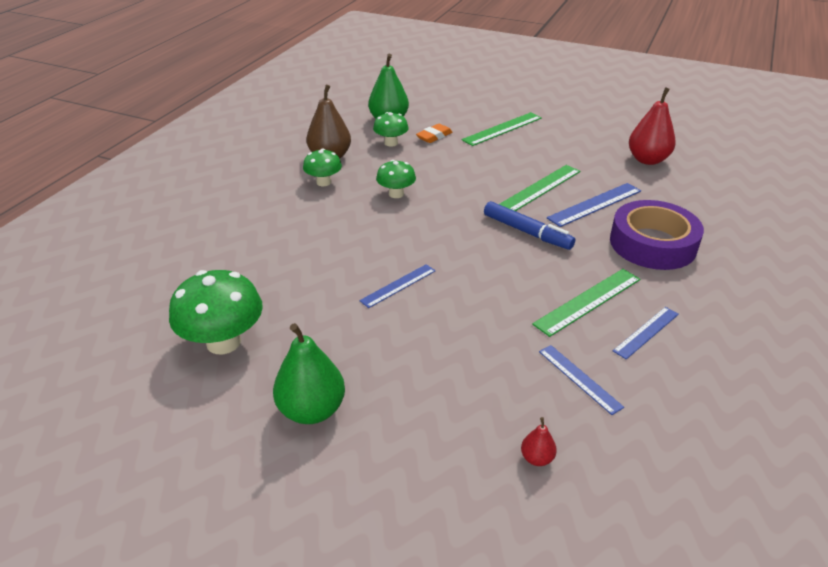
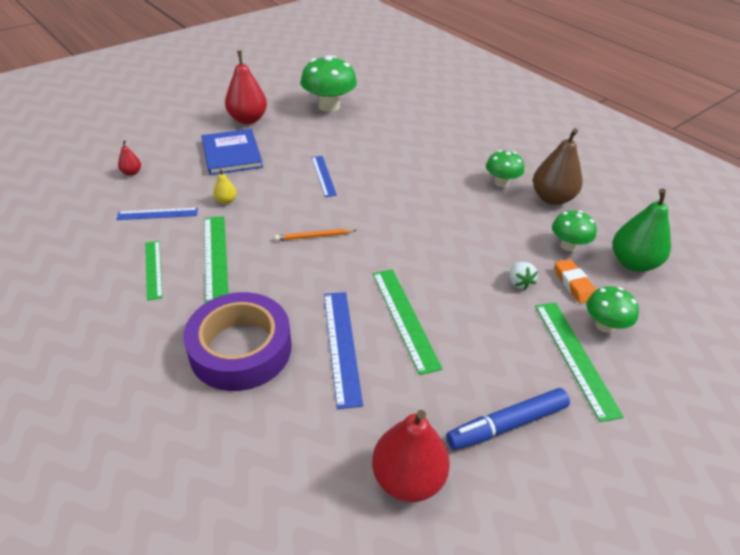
camera: 115 degrees right, 5 degrees up
green pear [273,323,345,424] -> red pear [225,51,267,124]
green mushroom [376,160,416,198] -> green mushroom moved to [587,286,639,333]
blue marker [484,201,575,250] -> blue marker moved to [446,388,570,450]
blue ruler [613,307,679,359] -> green ruler [145,241,163,301]
none -> blue book [201,129,263,175]
none -> yellow pear [213,169,237,204]
none -> orange pencil [274,229,357,241]
none -> white strawberry [510,262,538,290]

